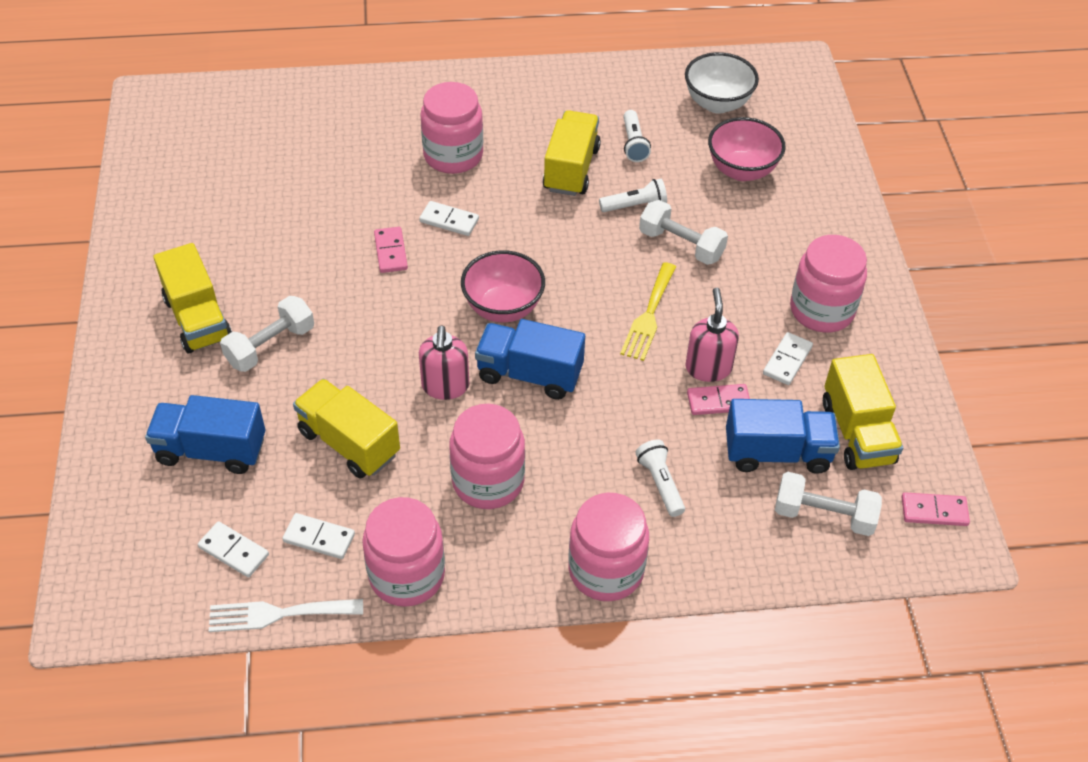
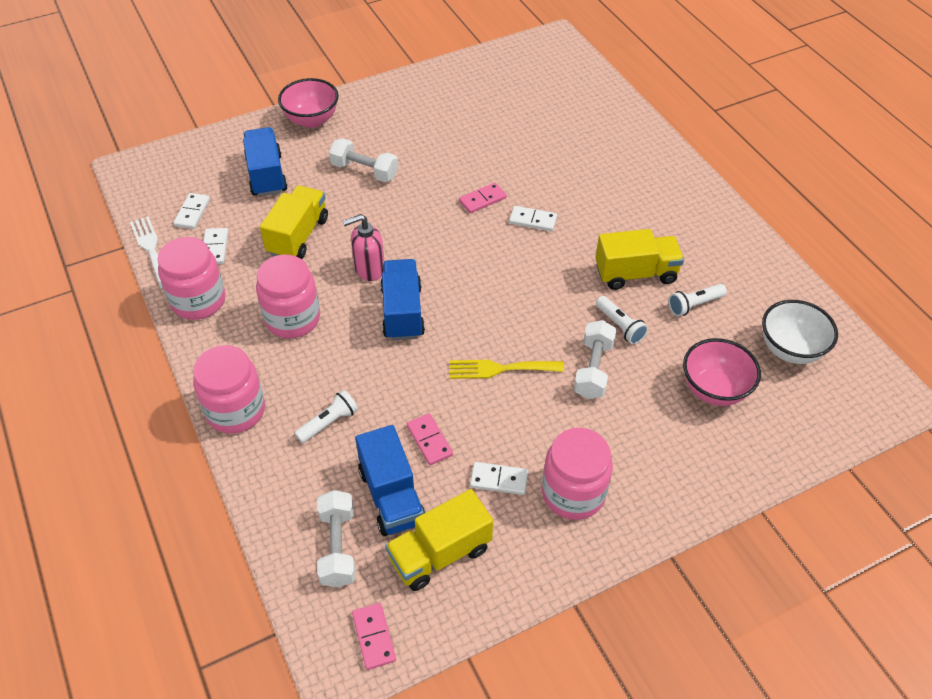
camera: 70 degrees right, 0 degrees up
yellow truck [153,243,232,353] -> none
white domino [419,201,479,236] -> white domino turned 75 degrees counterclockwise [509,206,557,231]
pink jar [420,82,483,174] -> none
pink bowl [461,250,545,322] -> pink bowl moved to [278,78,339,128]
pink soap dispenser [686,288,739,382] -> none

